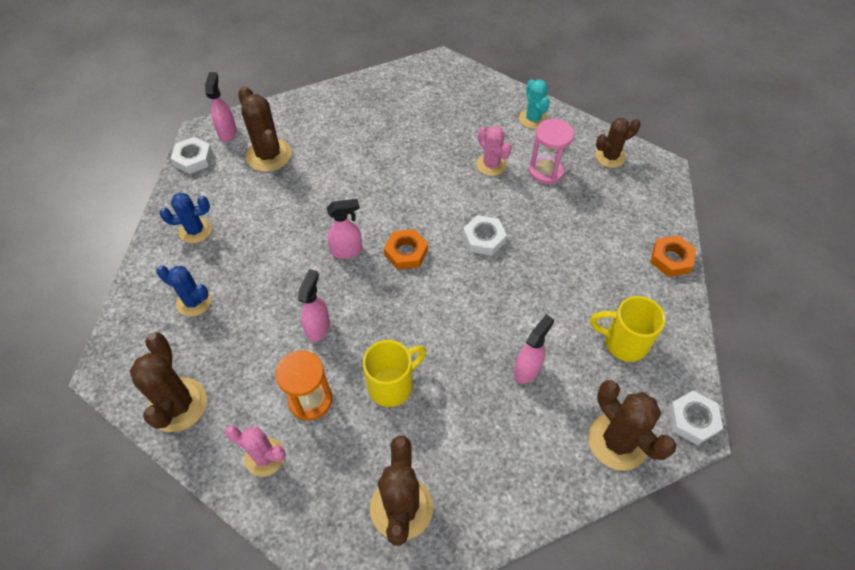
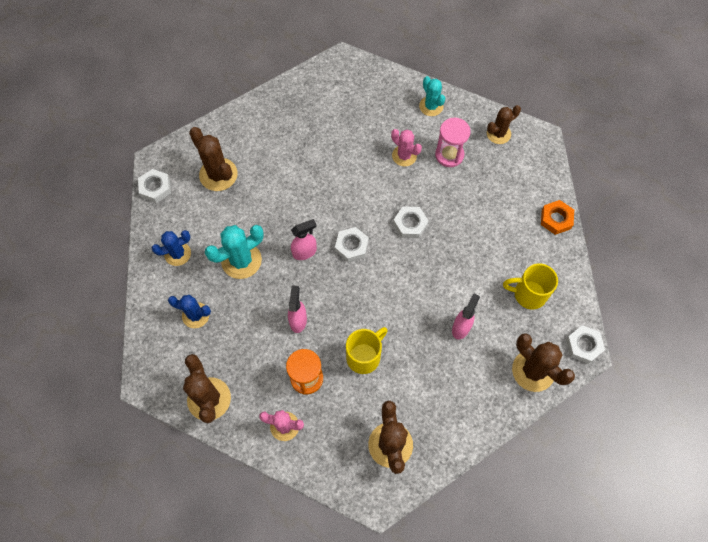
camera: 10 degrees left, 10 degrees up
pink spray bottle [205,72,237,142] -> none
orange nut [384,229,428,270] -> white nut [335,227,369,262]
none -> turquoise cactus [205,225,264,279]

